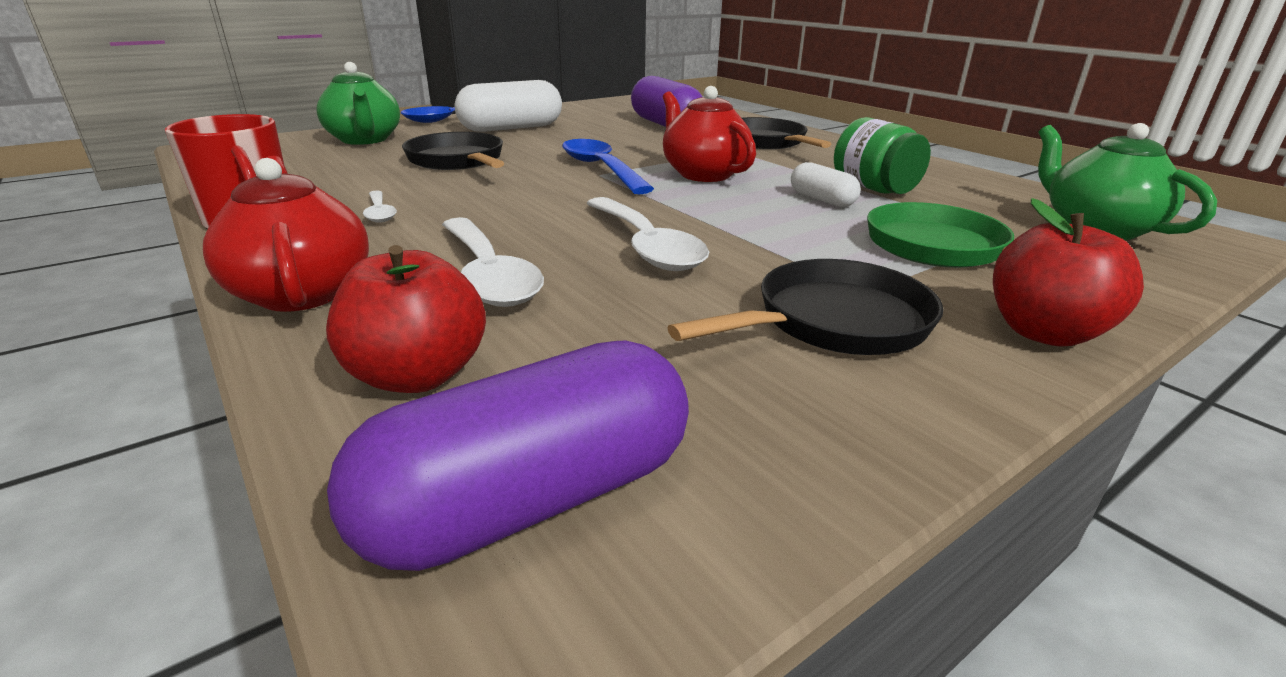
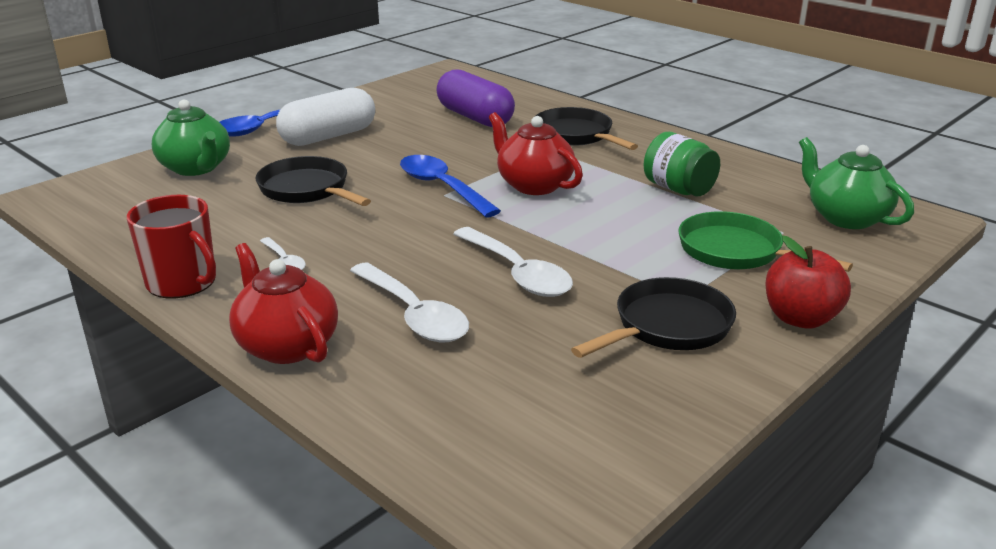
camera: 10 degrees left, 0 degrees up
red apple [326,245,486,393] -> none
purple capsule [327,341,689,571] -> none
white capsule [791,162,861,207] -> none

